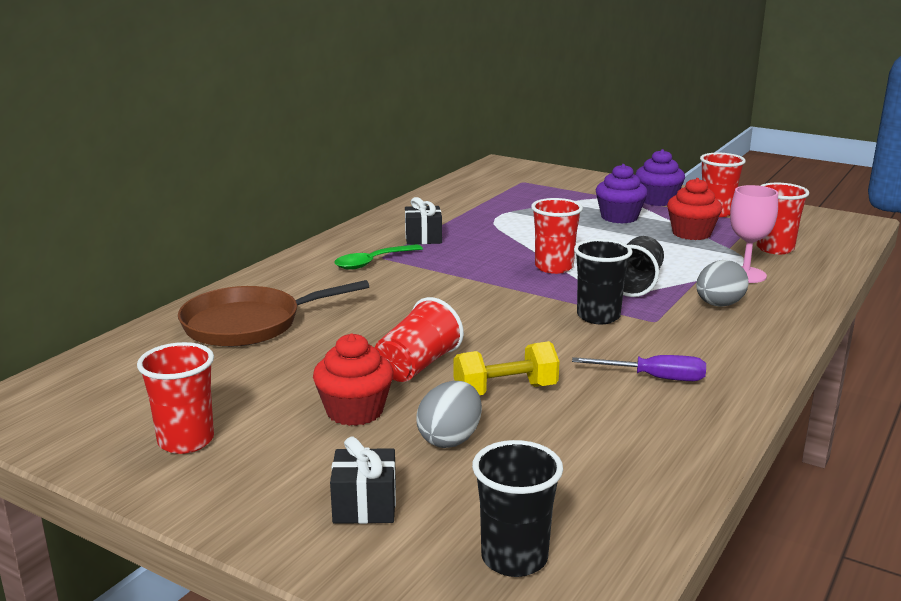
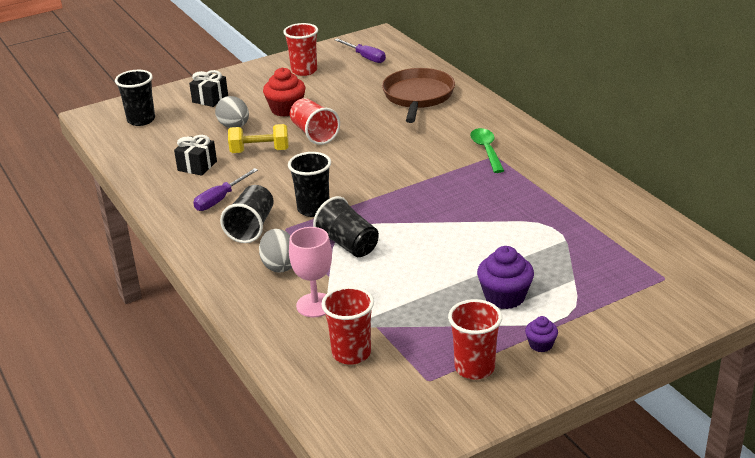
camera: 120 degrees right, 10 degrees up
black gift [405,197,442,245] -> black gift moved to [174,135,217,176]
yellow dumbbell [454,341,560,395] -> yellow dumbbell turned 75 degrees clockwise [228,124,289,153]
red cup [531,198,583,274] -> none
purple cupcake [636,149,685,206] -> purple cupcake [525,316,558,352], size x0.55
red cupcake [667,178,722,240] -> none
none -> black cup [220,185,274,243]
none -> purple screwdriver [335,38,386,63]

